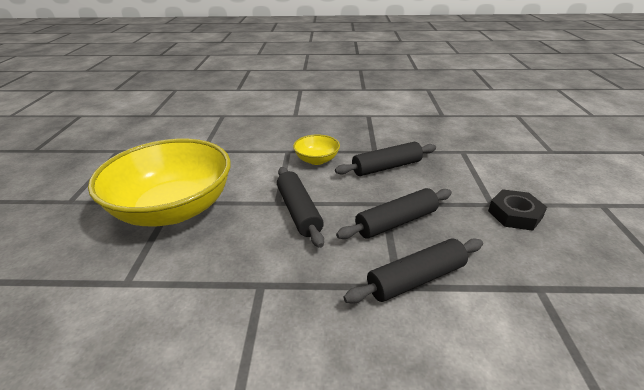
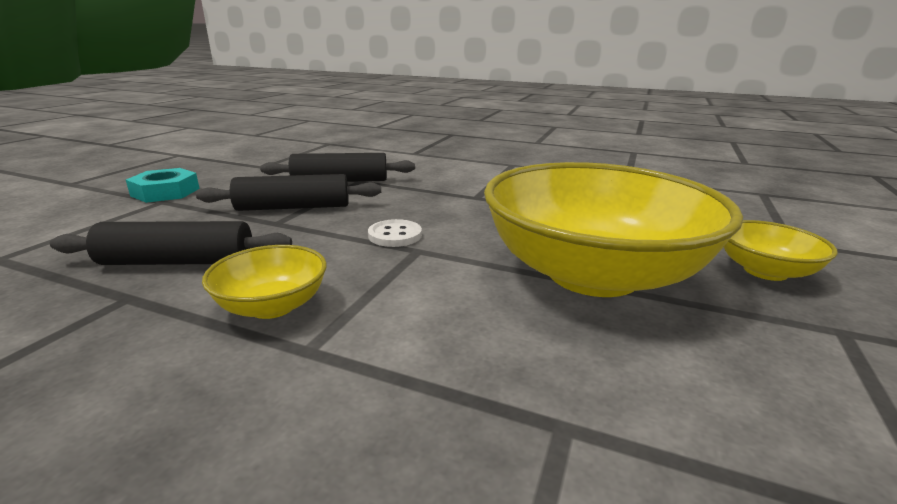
camera: 160 degrees left, 10 degrees down
black rolling pin [277,167,324,248] -> white button [368,219,422,247]
black nut [488,189,547,231] -> turquoise nut [126,168,200,203]
none -> yellow bowl [724,220,838,281]

